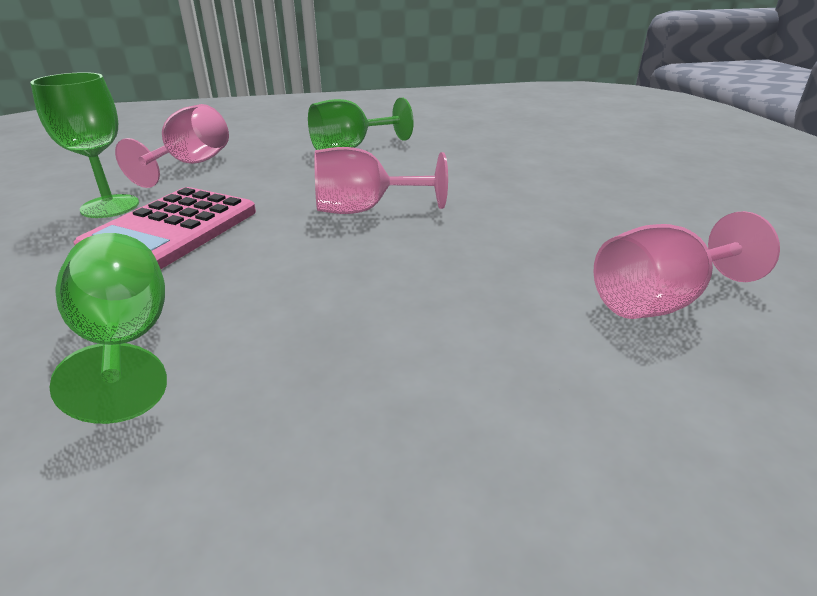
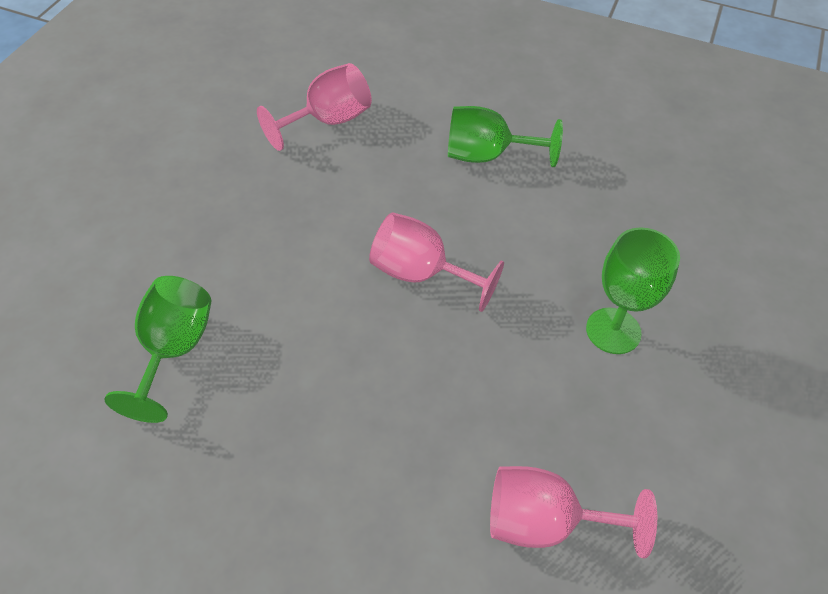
camera: 30 degrees right, 20 degrees up
green goblet [30,72,139,218] -> green goblet moved to [586,227,680,354]
pink calculator [74,187,256,269] -> none

